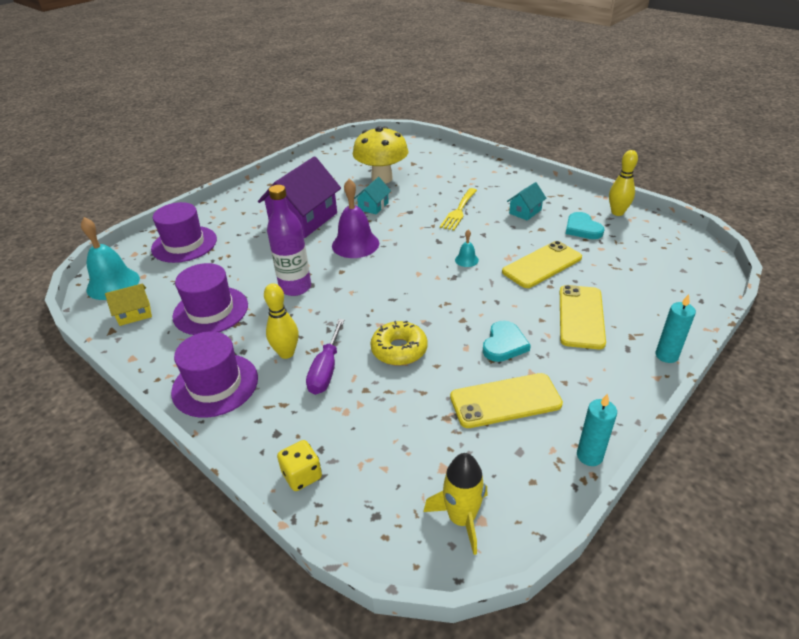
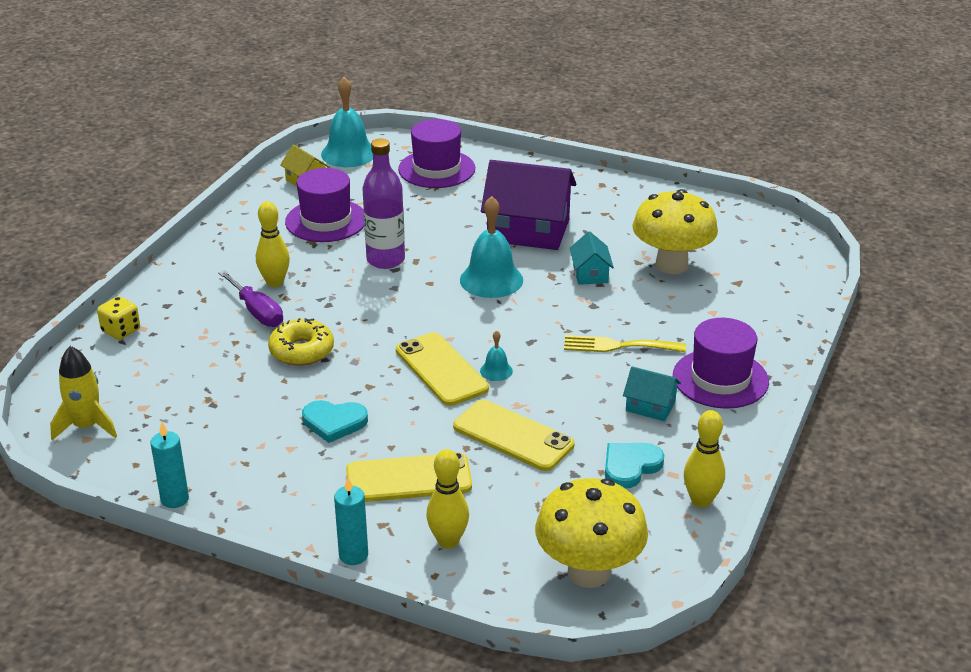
camera: 70 degrees right, 5 degrees down
purple hat [171,331,258,418] -> purple hat moved to [673,318,769,409]
purple screwdriver [306,319,344,395] -> purple screwdriver turned 120 degrees counterclockwise [218,270,283,327]
purple bell [332,179,379,258] -> turquoise bell [460,196,523,298]
turquoise house [354,177,391,214] -> turquoise house turned 75 degrees clockwise [570,231,614,285]
yellow phone [450,373,563,428] -> yellow phone moved to [396,332,489,406]
none -> yellow bowling pin [426,449,469,549]
none -> yellow mushroom [535,478,648,588]

